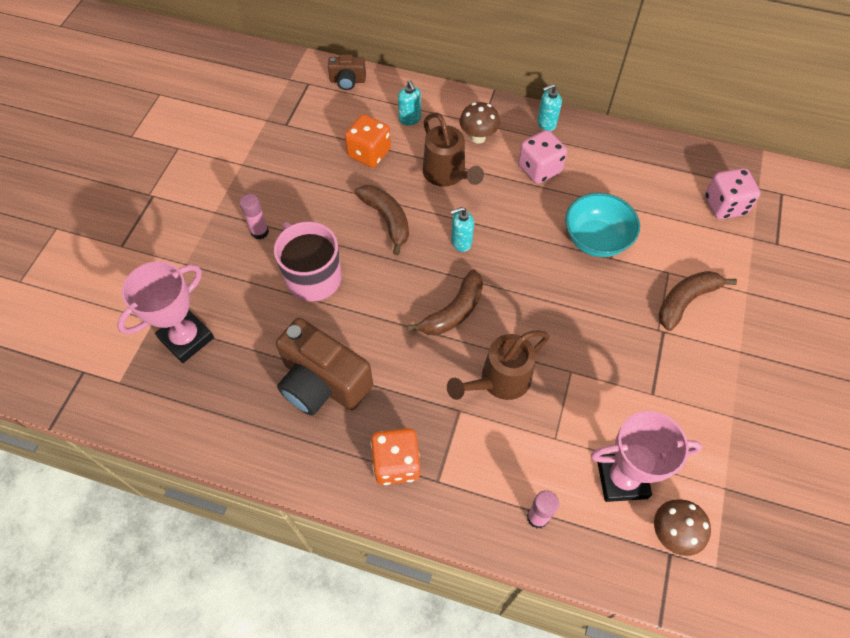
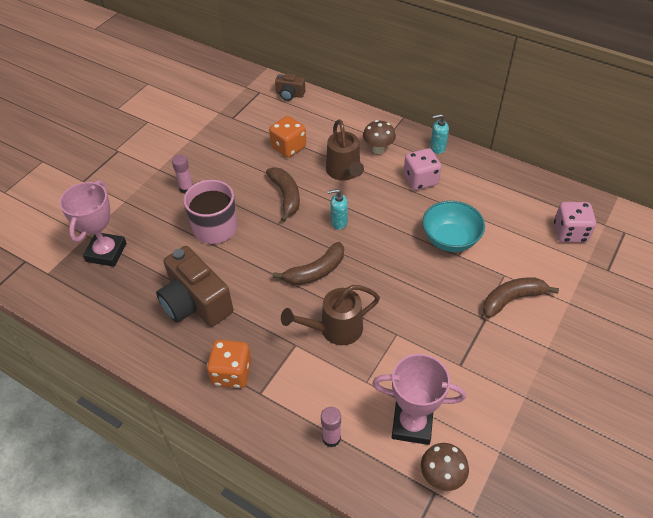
camera: 15 degrees right, 10 degrees down
pink trophy [117,261,214,363] -> pink trophy turned 45 degrees counterclockwise [59,180,127,267]
turquoise soap dispenser [398,80,421,125] -> none

